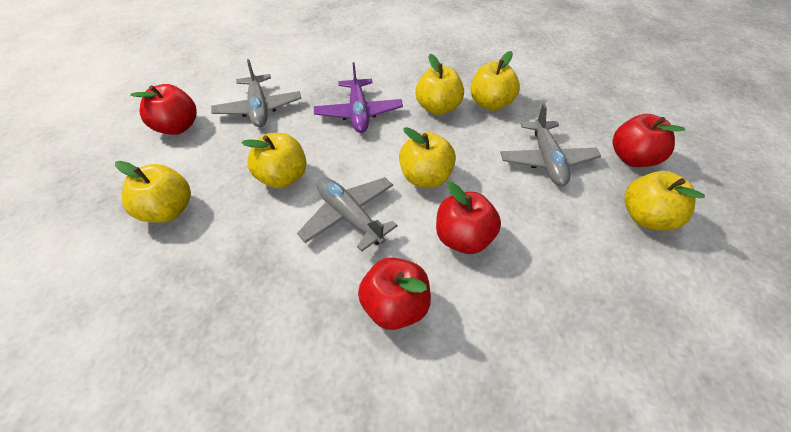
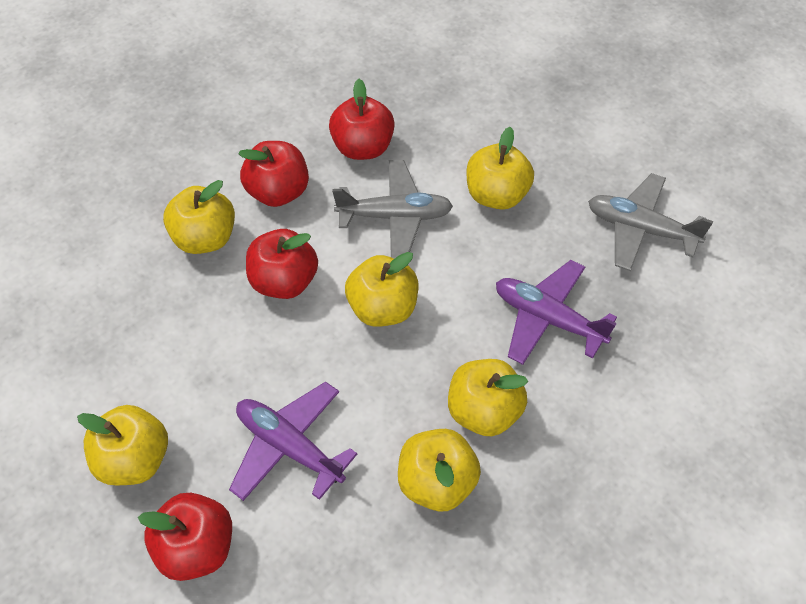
camera: 130 degrees right, 5 degrees up
yellow apple [115,161,191,223] -> yellow apple moved to [163,180,235,254]
red apple [130,84,197,135] -> red apple moved to [329,79,395,160]
grey plane [500,103,601,186] -> purple plane [229,381,357,501]

